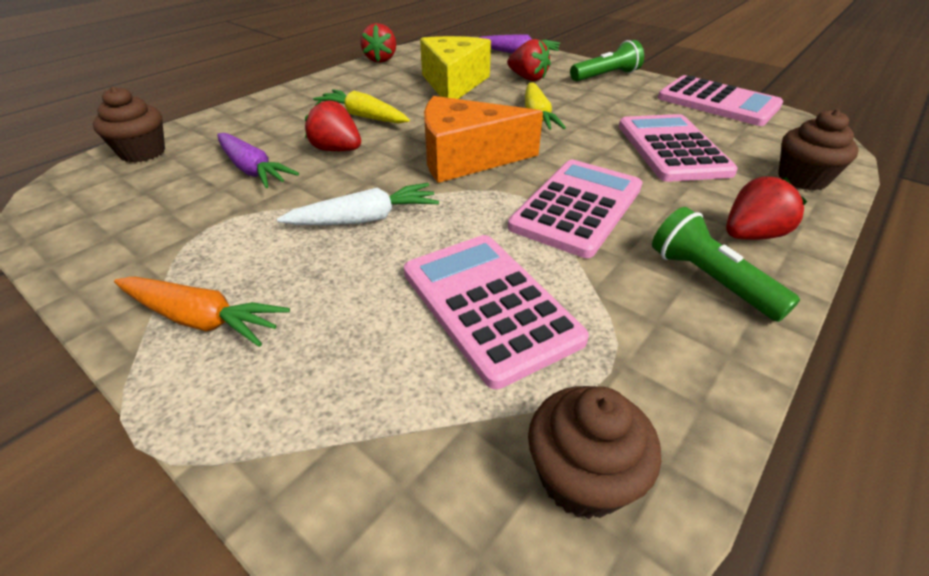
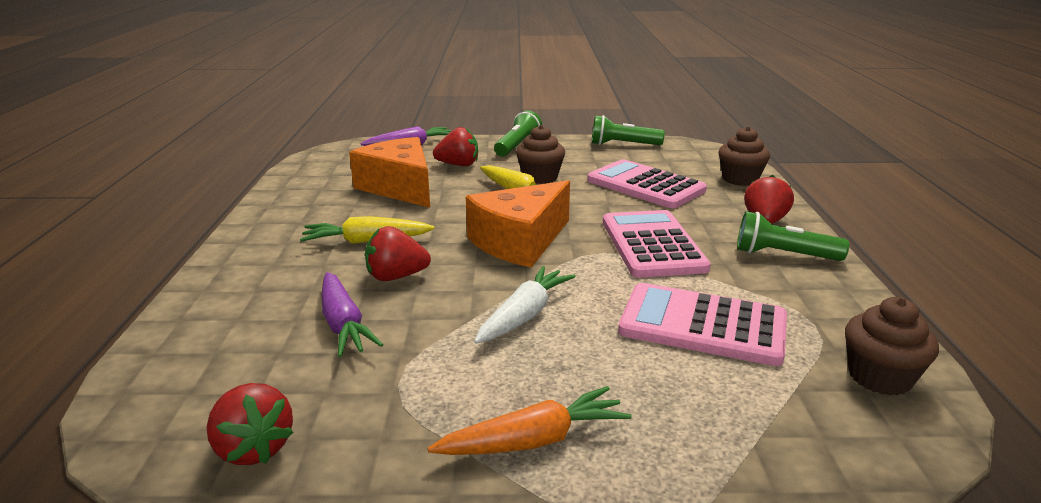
camera: 40 degrees left, 15 degrees down
brown cupcake [93,86,165,162] -> brown cupcake moved to [516,125,565,184]
purple carrot [217,133,299,188] -> purple carrot turned 60 degrees clockwise [321,272,384,357]
red strawberry [360,23,396,63] -> red strawberry moved to [207,383,294,465]
yellow cheese [420,36,491,99] -> orange cheese [349,137,430,208]
pink calculator [658,75,783,126] -> green flashlight [592,115,665,145]

